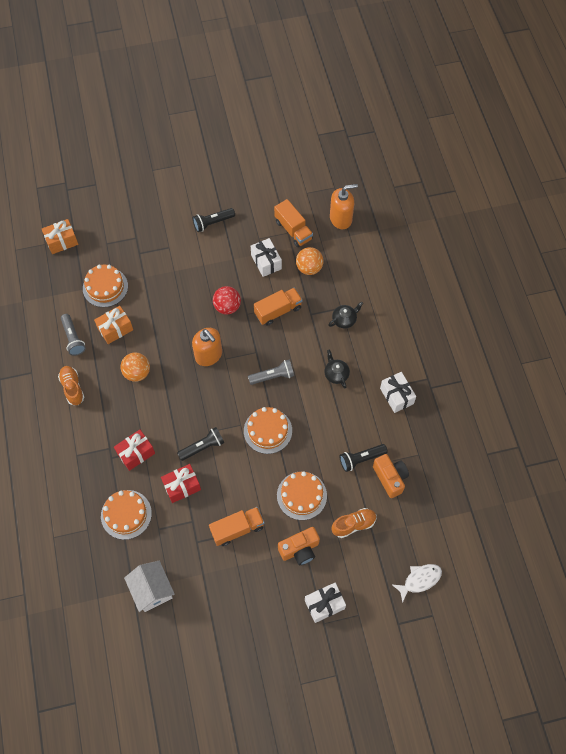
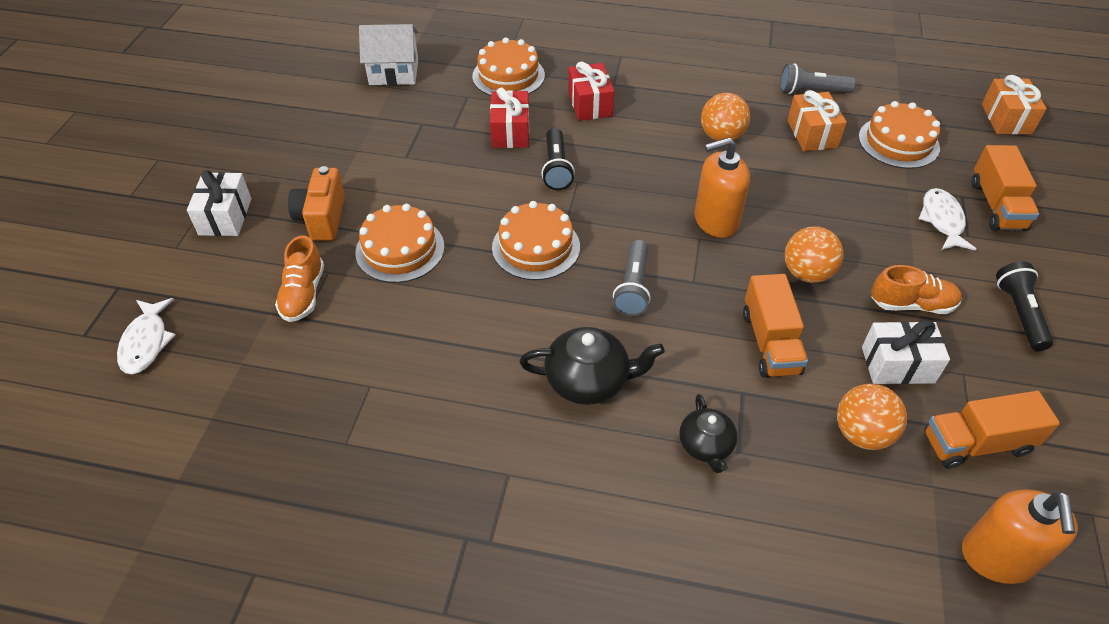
camera: 115 degrees right, 15 degrees down
orange shoe [58,366,84,405] -> orange shoe moved to [871,265,962,314]
orange truck [209,507,265,546] -> orange truck moved to [971,145,1039,231]
red ball [213,286,241,315] -> orange ball [785,226,844,283]
black teapot [324,350,350,388] -> black teapot [519,327,665,405], size x1.56
black flashlight [340,444,388,472] -> none
orange camera [373,454,409,498] -> none
white gift [380,372,416,413] -> none
none -> white fish [919,188,976,251]

